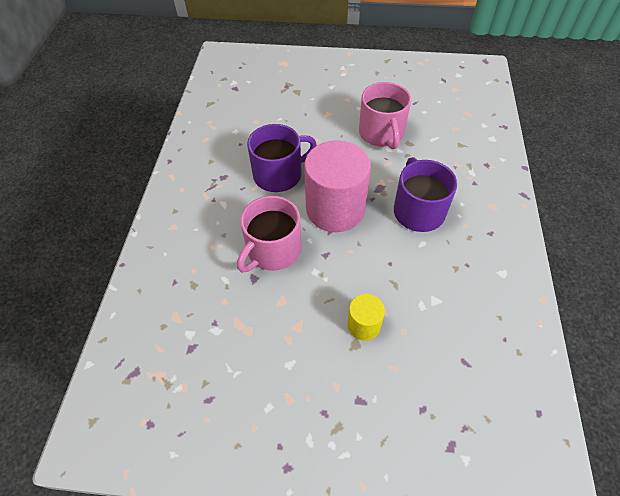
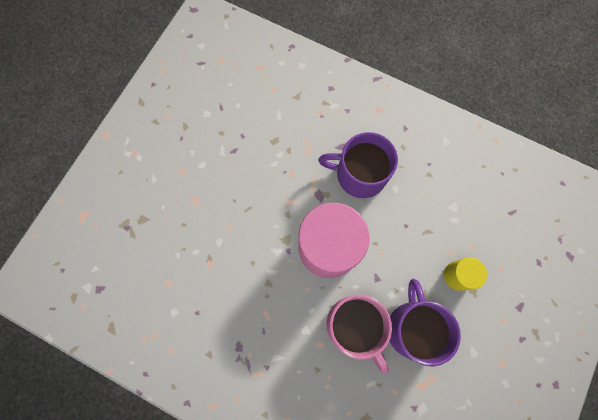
camera: 70 degrees left, 20 degrees up
purple mug [247,124,317,192] -> purple mug moved to [390,279,461,366]
pink mug [359,82,411,149] -> none

